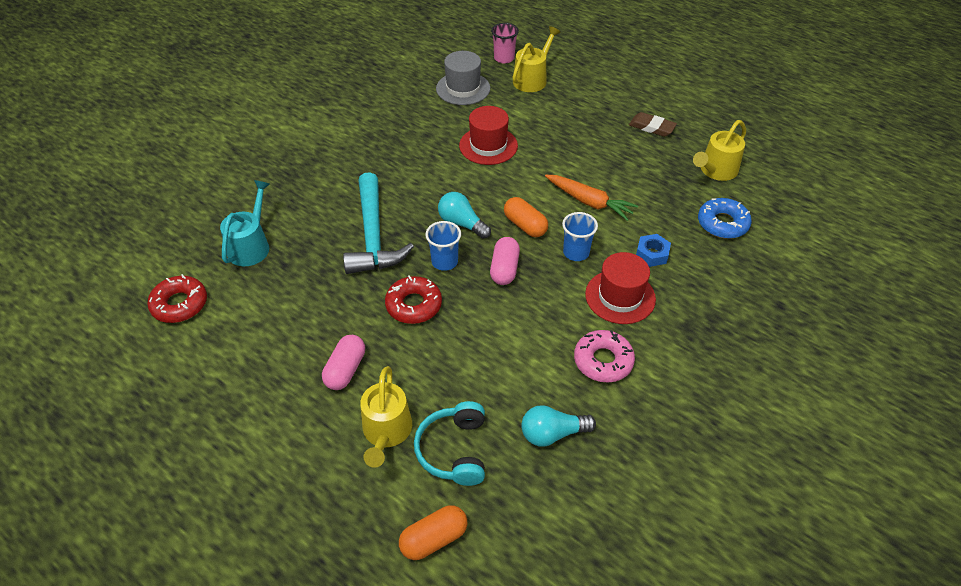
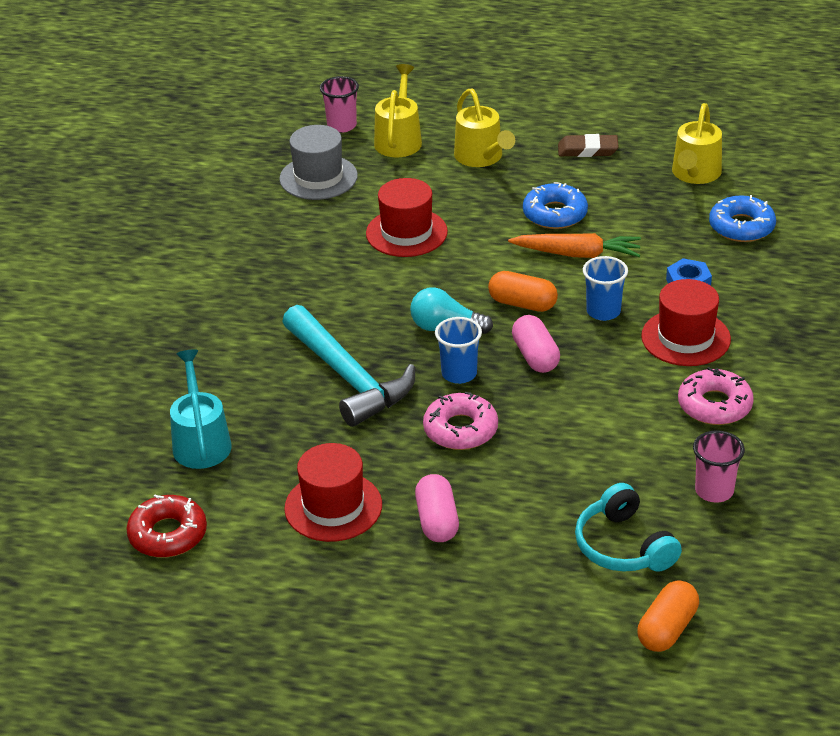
camera: 25 degrees left, 10 degrees down
yellow watering can [360,366,412,468] -> yellow watering can moved to [454,88,515,167]
red donut [385,275,442,324] -> pink donut [423,392,498,450]
turquoise light bulb [521,405,596,446] -> pink cup [693,430,745,503]
none -> red hat [284,443,382,542]
none -> blue donut [523,182,588,229]

